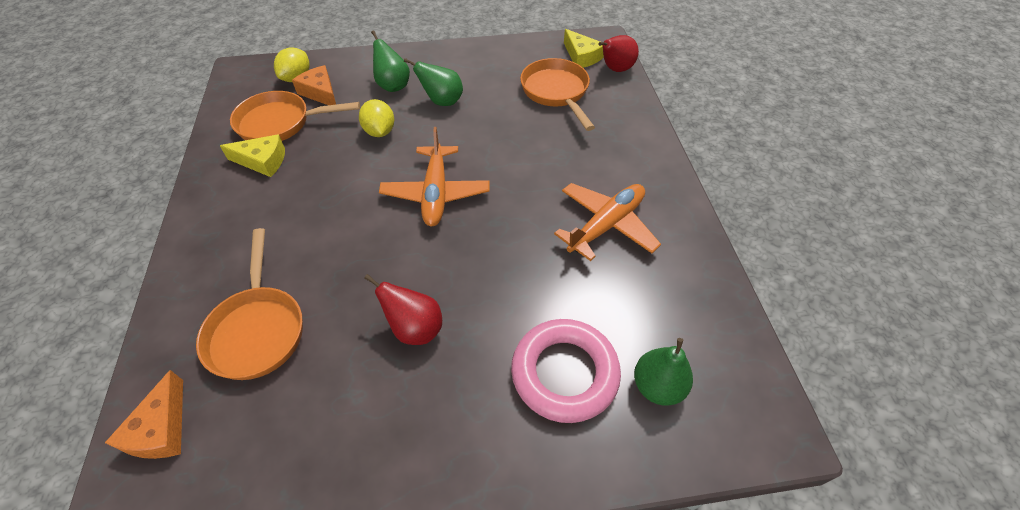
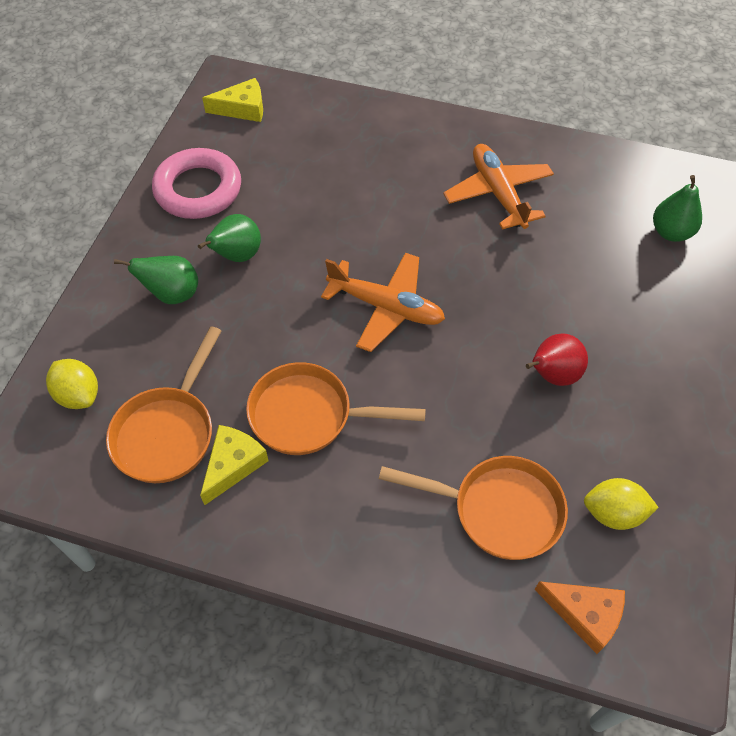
camera: 65 degrees left, 5 degrees up
orange cheese [292,65,336,105] -> none
yellow lemon [359,99,394,137] -> yellow lemon moved to [584,478,659,530]
pink ring [511,319,621,423] -> pink ring moved to [152,148,241,219]
orange pan [520,58,595,131] -> orange pan moved to [246,362,426,455]
red pear [598,35,639,72] -> none

